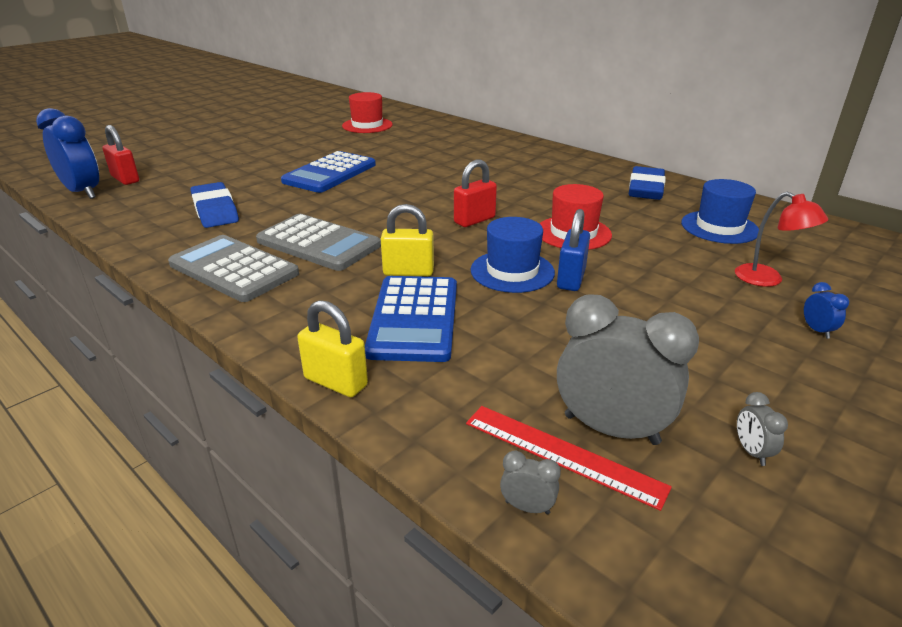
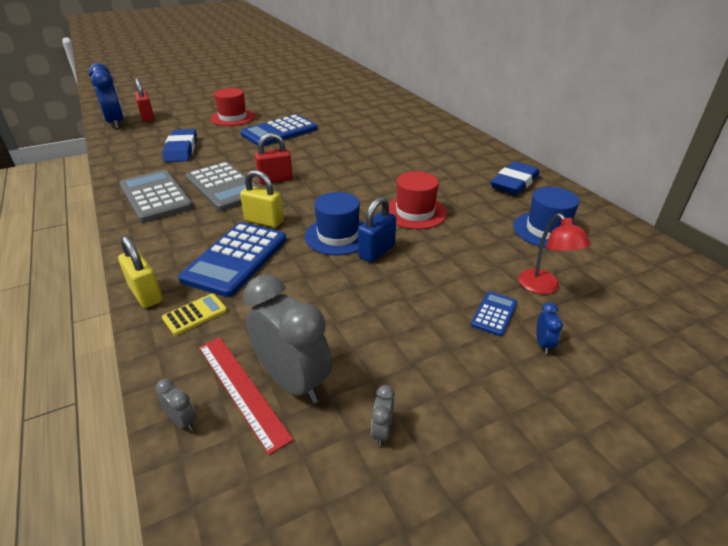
camera: 20 degrees right, 5 degrees up
red hat [342,92,393,133] -> red hat moved to [210,88,255,126]
red padlock [454,160,497,227] -> red padlock moved to [255,133,293,184]
none -> yellow calculator [162,293,227,335]
none -> blue calculator [471,291,517,336]

